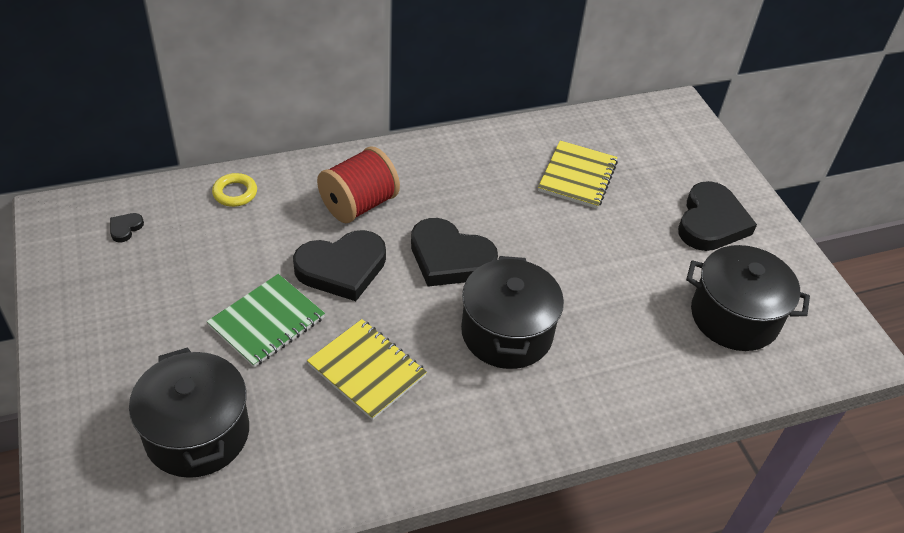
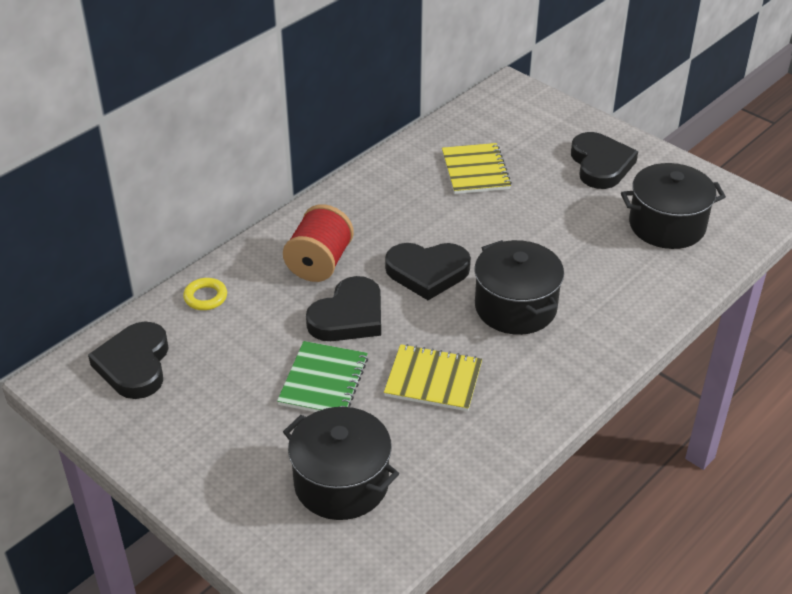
camera: 25 degrees left, 5 degrees down
black heart [110,213,144,242] -> black heart [88,322,169,399], size x2.46

